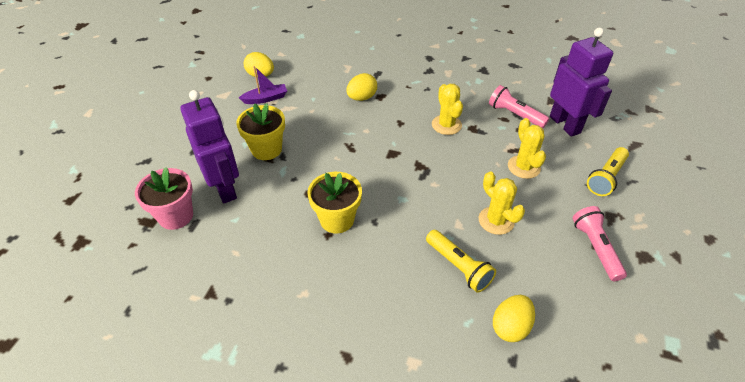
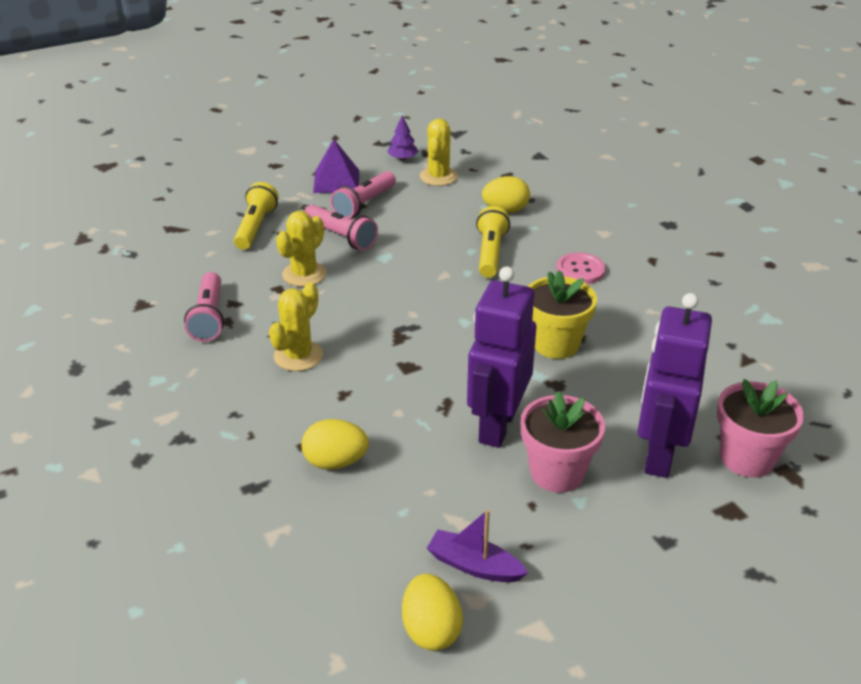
camera: 135 degrees left, 10 degrees down
yellow flower pot [236,103,285,160] -> pink flower pot [521,391,605,493]
yellow cactus [479,171,525,235] -> yellow cactus moved to [420,119,458,186]
purple robot [550,28,613,137] -> purple robot moved to [467,267,536,448]
yellow flashlight [587,147,629,196] -> yellow flashlight turned 75 degrees counterclockwise [234,182,278,250]
none -> pink flashlight [304,205,378,250]
none -> purple pyramid [313,139,359,193]
none -> purple tree [387,116,418,160]
none -> pink button [556,252,605,284]

